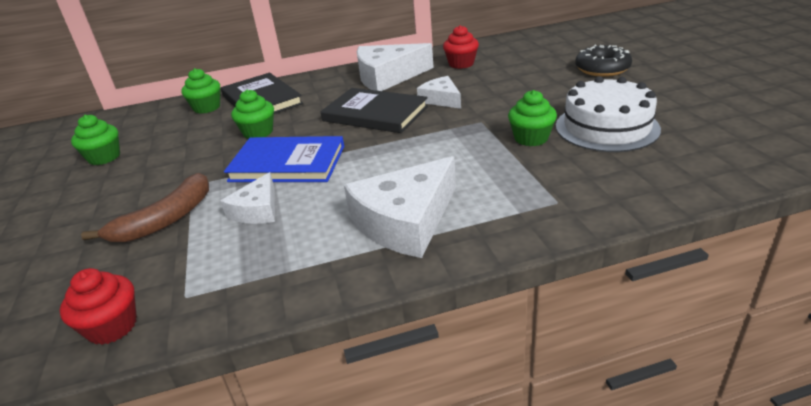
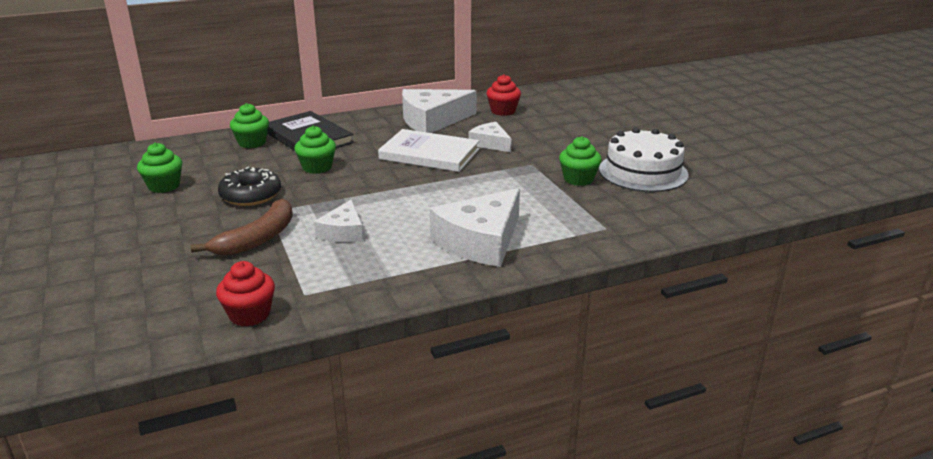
camera: 10 degrees left, 5 degrees down
blue book [224,136,344,182] -> none
black book [321,88,428,133] -> white book [378,129,479,172]
black donut [575,45,632,77] -> black donut moved to [218,167,281,206]

